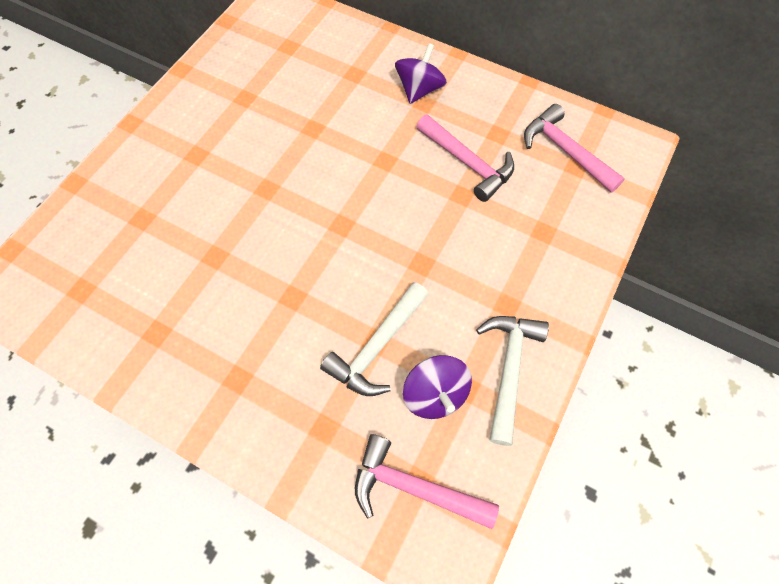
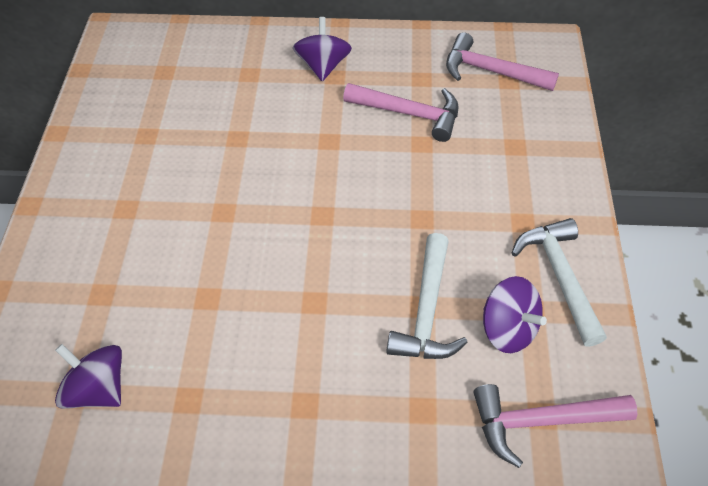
camera: 25 degrees left, 10 degrees down
none -> purple spinning top [55,344,122,409]

